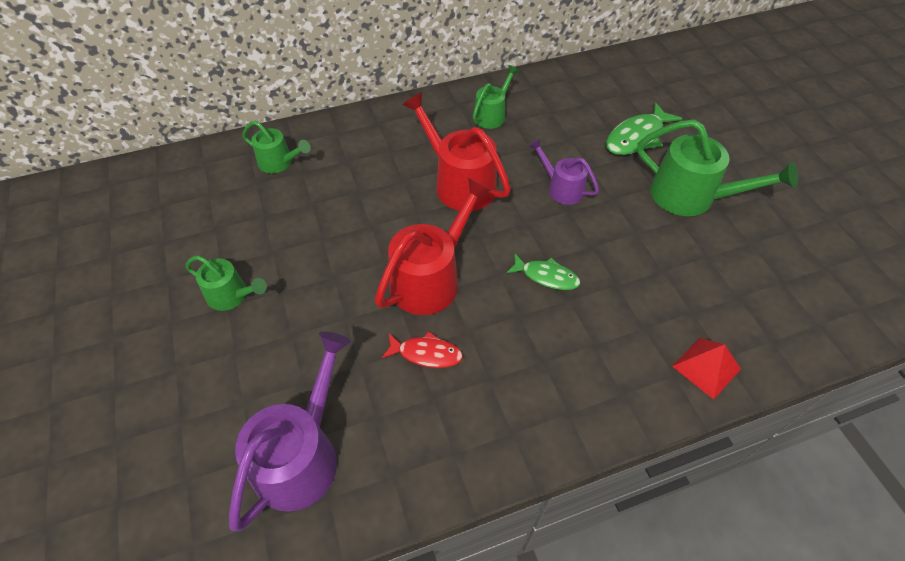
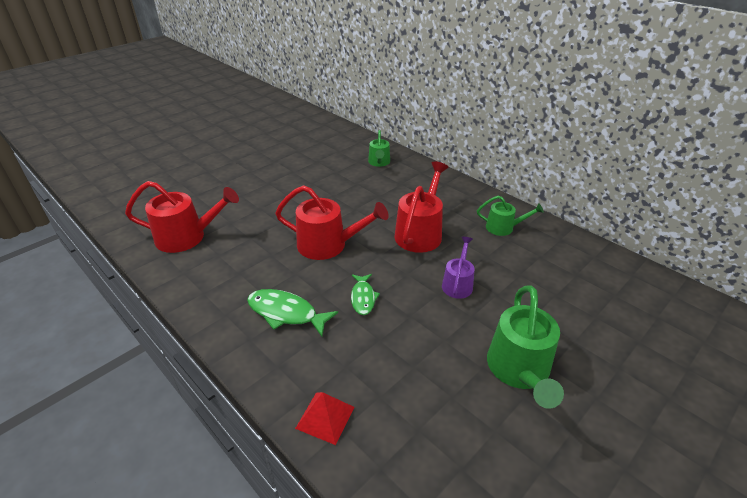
camera: 65 degrees right, 15 degrees down
green watering can [186,255,267,311] -> none
purple watering can [229,331,351,531] -> red watering can [125,181,239,253]
red fish [382,331,463,368] -> none
green fish [606,102,682,155] -> green fish moved to [247,289,338,337]

